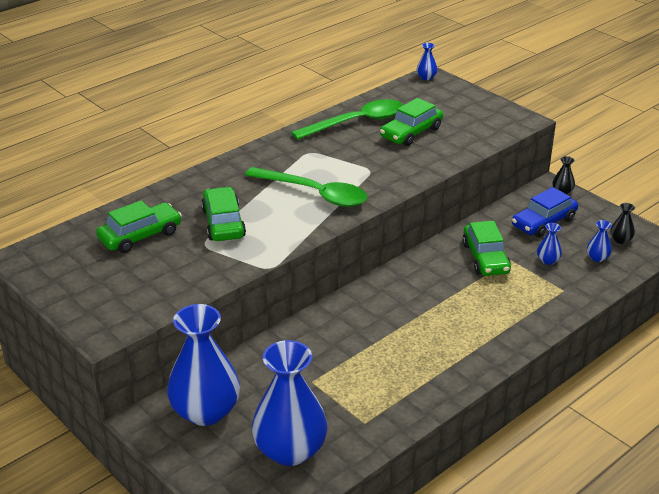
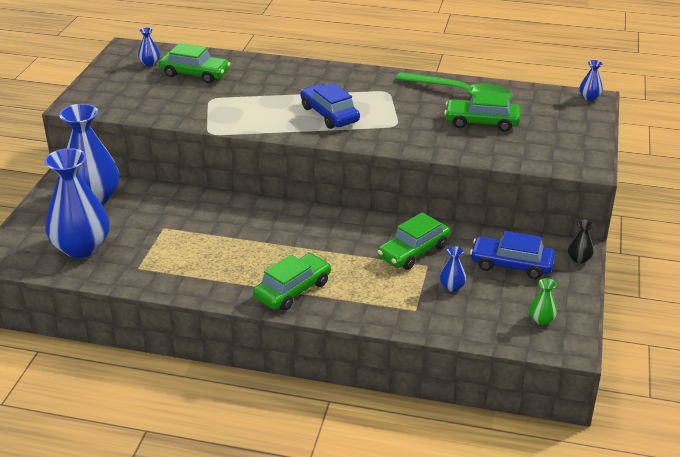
camera: 55 degrees right, 0 degrees up
green car [201,187,246,241] -> green car moved to [253,253,331,311]
green spoon [245,167,367,207] -> blue car [300,83,360,129]
blue vase [587,220,612,262] -> blue vase moved to [138,27,160,66]
black vase [610,203,635,244] -> green vase [529,278,557,325]

